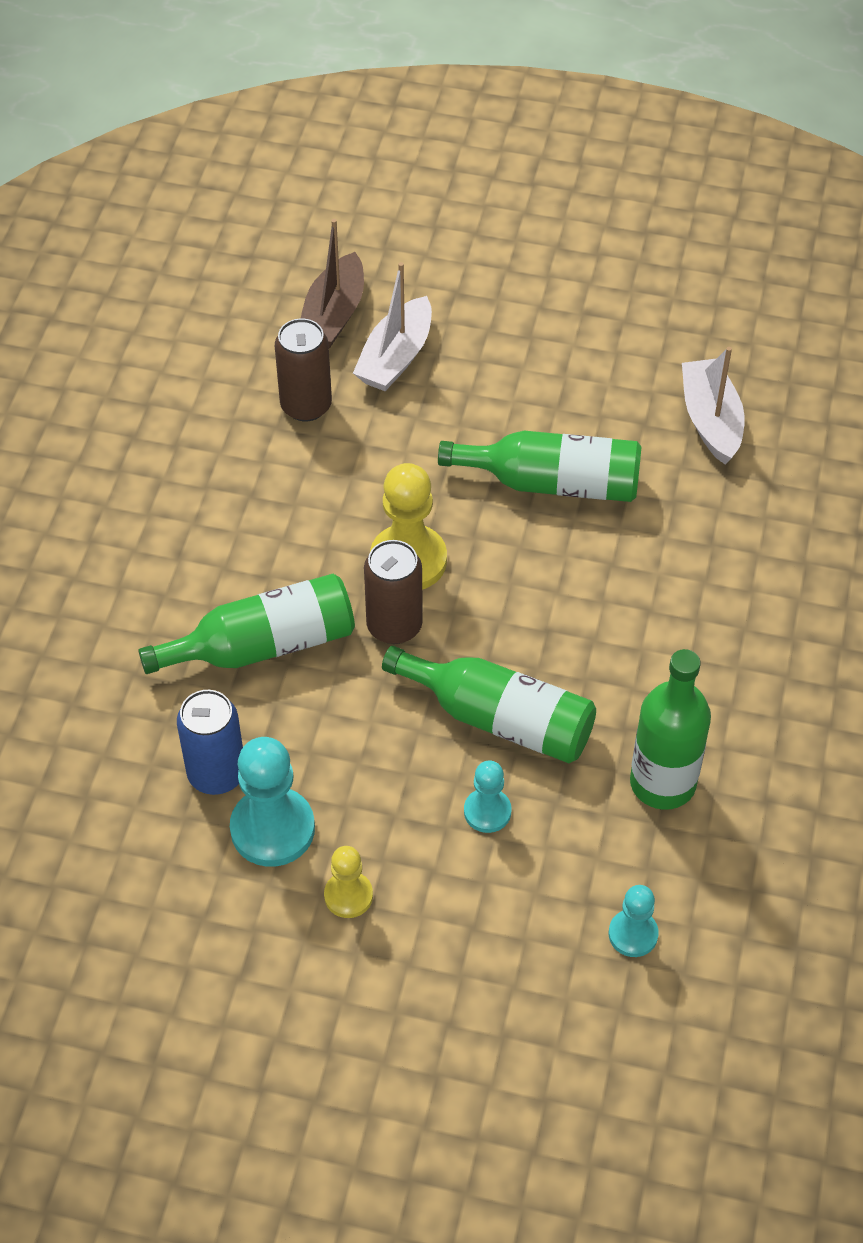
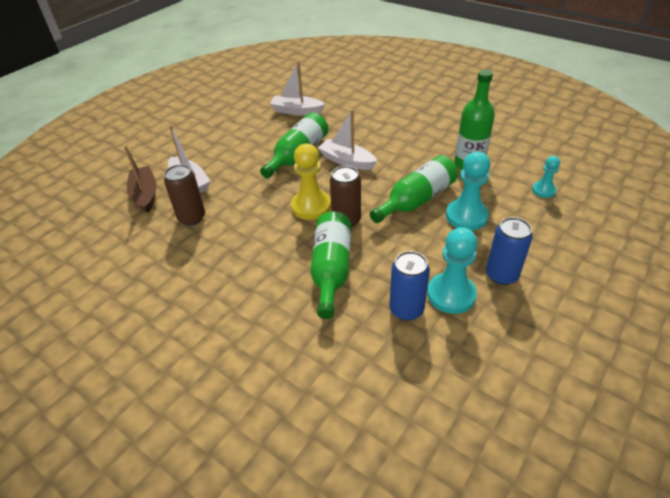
camera: 65 degrees left, 10 degrees down
brown boat [301,219,364,349] -> brown boat turned 150 degrees counterclockwise [124,145,157,213]
yellow pawn [324,846,373,918] -> blue can [486,217,533,285]
turquoise pawn [464,761,511,833] -> turquoise pawn [446,152,490,230], size x1.76
none -> white boat [318,109,377,170]

